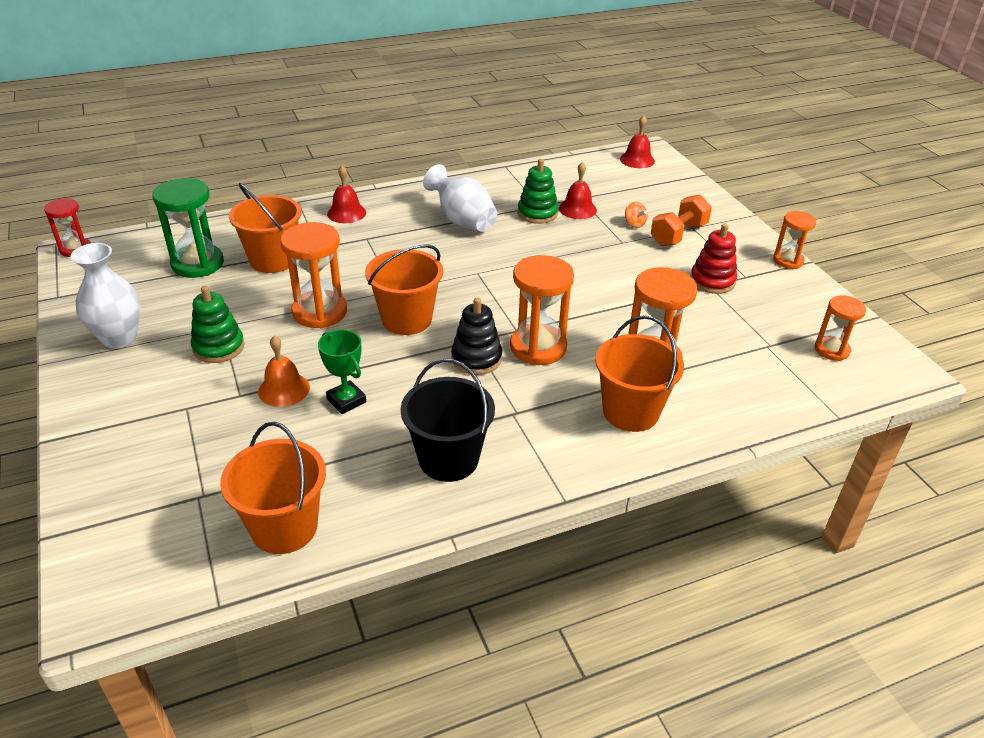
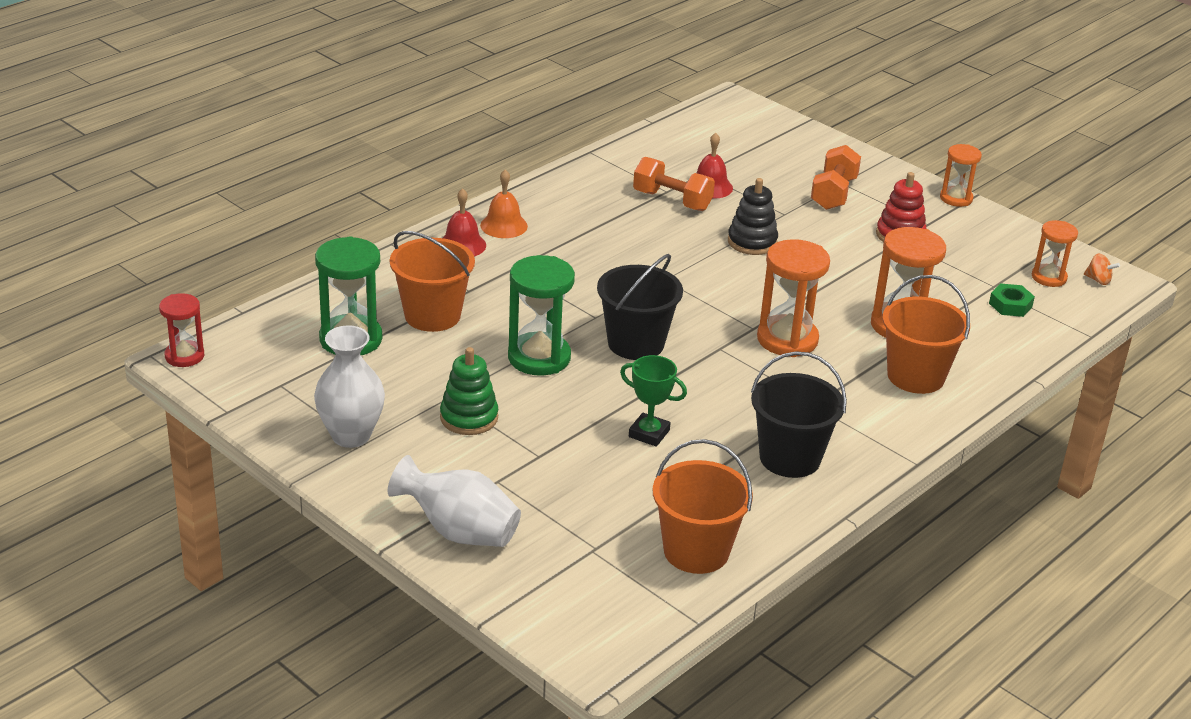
camera: 25 degrees left, 5 degrees down
orange bell [258,336,310,407] -> orange bell moved to [480,170,528,238]
orange hourglass [280,222,347,328] -> green hourglass [508,255,575,376]
orange bucket [365,244,443,335] -> black bucket [597,254,683,360]
white vase [423,164,497,232] -> white vase moved to [388,455,521,547]
black stacking toy [451,298,502,375] -> black stacking toy moved to [728,178,778,255]
green stacking toy [518,159,558,224] -> orange dumbbell [633,157,715,211]
red bell [620,115,655,168] -> none
orange spinning top [625,202,647,228] -> orange spinning top moved to [1084,254,1120,285]
none -> green nut [989,283,1035,317]

